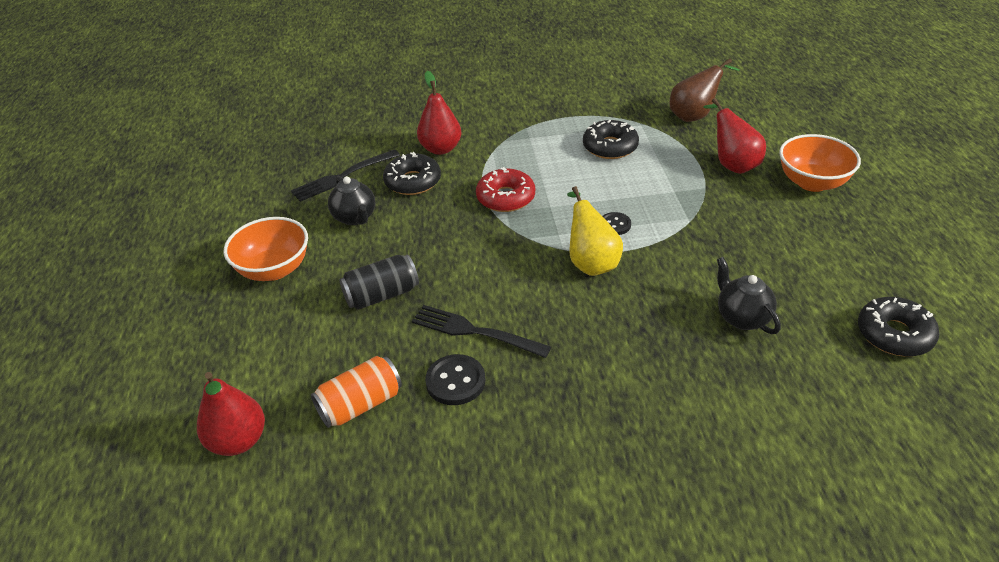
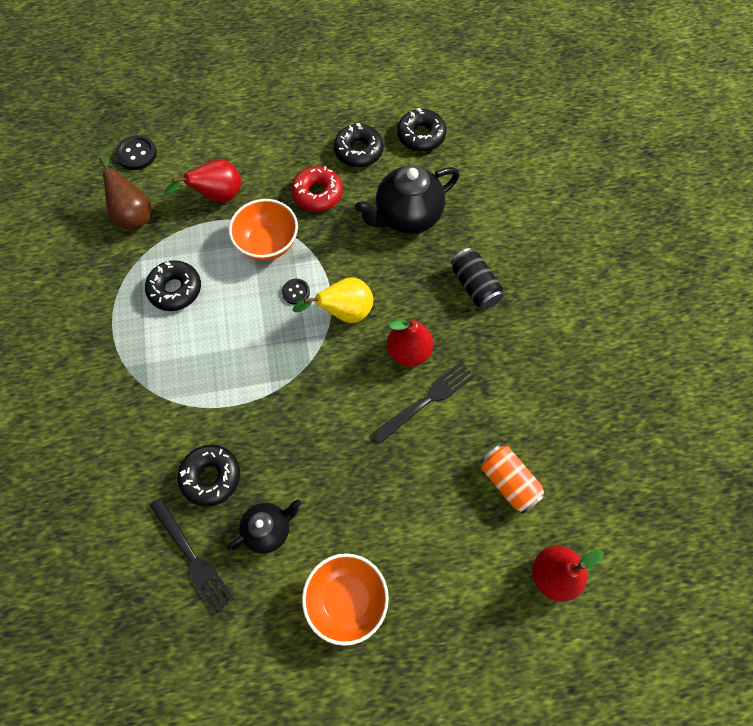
camera: 95 degrees left, 25 degrees up
black can [340,255,419,310] -> black can moved to [451,248,504,309]
black fork [412,305,551,358] -> black fork turned 150 degrees counterclockwise [373,362,475,443]
red pear [417,71,462,155] -> red pear moved to [387,318,433,367]
black button [425,354,485,405] -> black button moved to [116,135,157,170]
red donut [476,167,535,212] -> red donut moved to [291,166,343,212]
black teapot [717,257,781,334] -> black teapot [355,165,459,234], size x1.69
orange bowl [779,134,861,192] -> orange bowl moved to [229,199,298,261]
none -> black donut [334,123,384,167]

